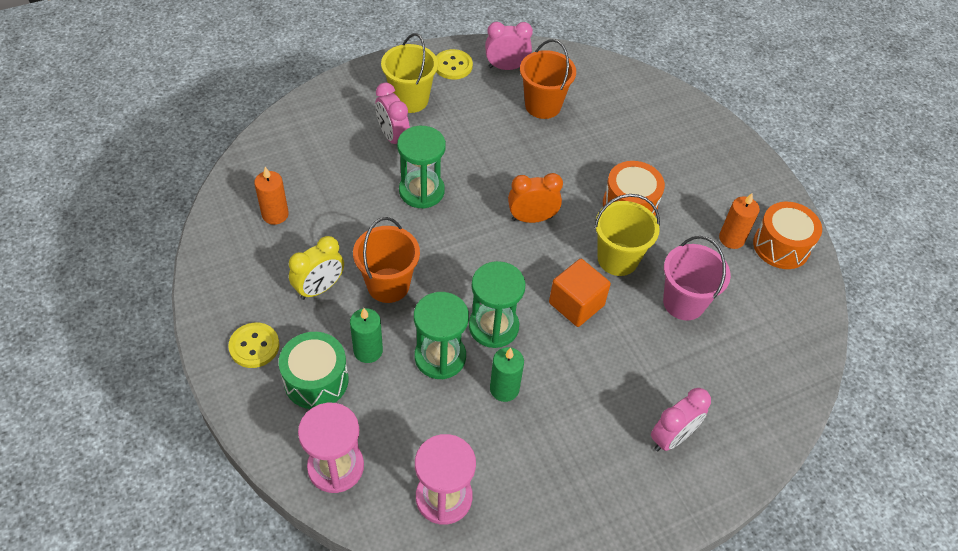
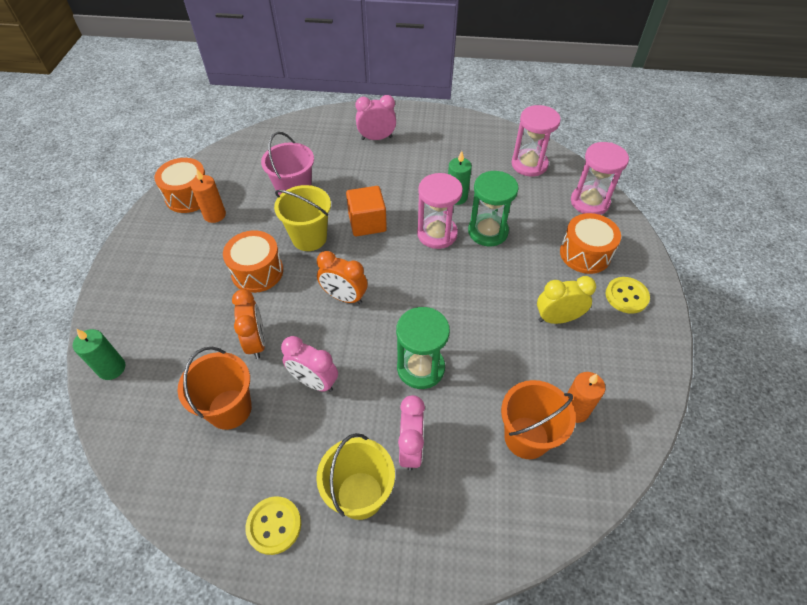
camera: 145 degrees left, 0 degrees up
green drum [279,332,348,409] -> orange drum [560,213,621,274]
green candle [350,308,383,363] -> green candle moved to [73,329,125,380]
orange bucket [353,217,420,303] -> orange bucket moved to [501,380,576,459]
green hourglass [469,261,526,348] -> pink hourglass [417,173,463,249]
pink clock [485,22,533,70] -> pink clock moved to [281,336,338,392]
none -> orange clock [232,289,265,359]

